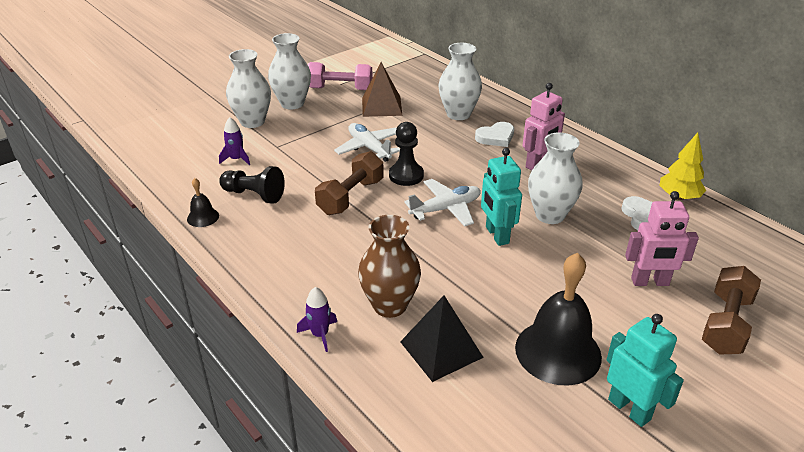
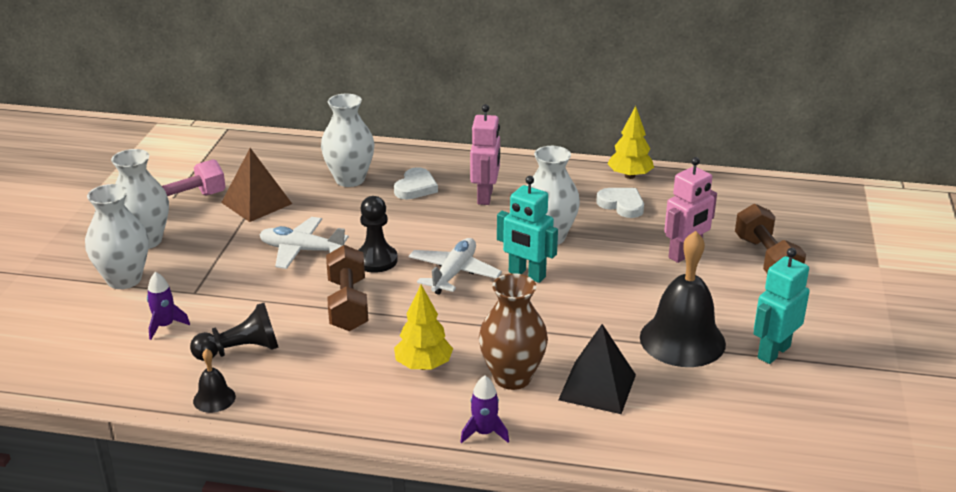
camera: 40 degrees left, 5 degrees down
turquoise robot [607,314,684,427] -> turquoise robot turned 60 degrees counterclockwise [753,248,810,364]
none -> yellow tree [394,285,453,370]

